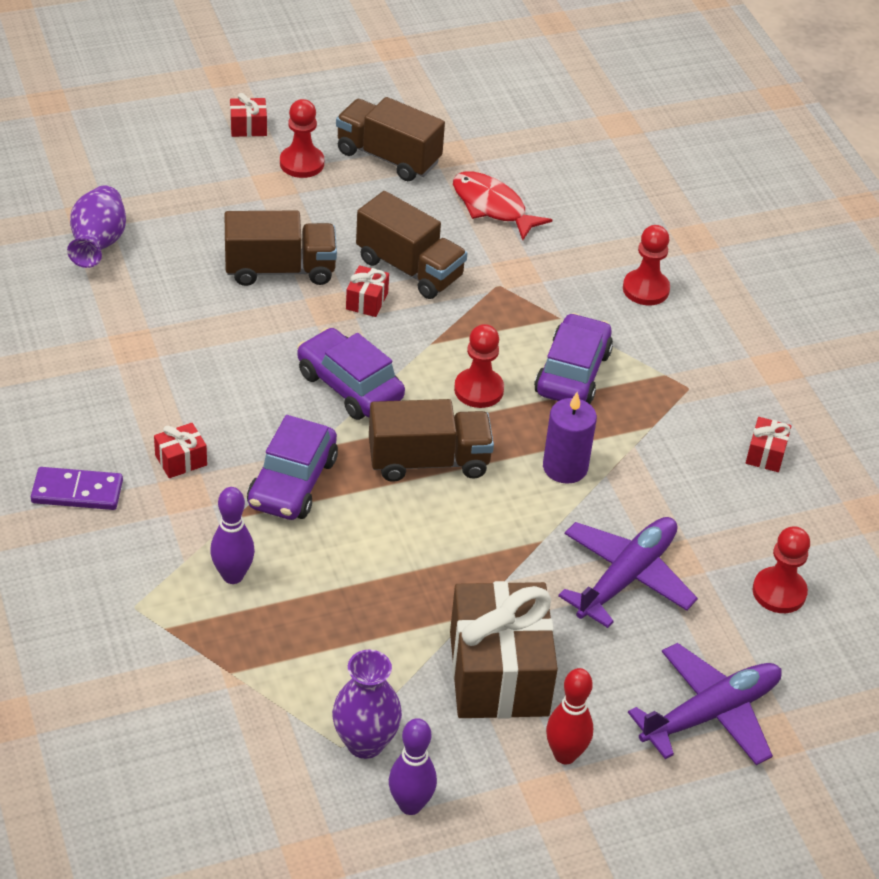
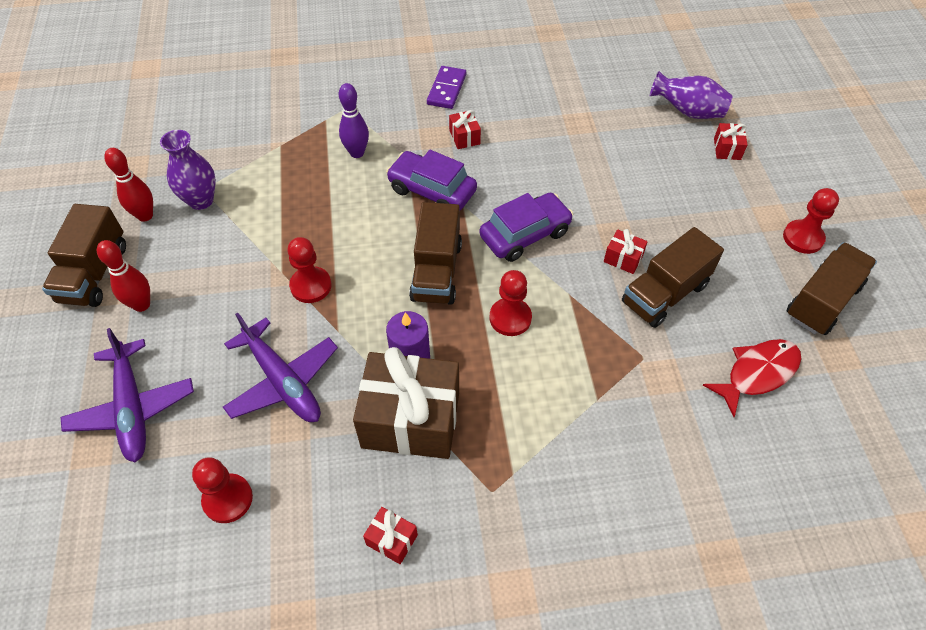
camera: 105 degrees right, 10 degrees up
brown truck [224,211,337,286] -> brown truck moved to [42,204,126,307]
red gift [230,93,267,137] -> red gift moved to [714,123,748,160]
purple bowling pin [389,718,437,815] -> red bowling pin [104,148,153,222]
brown gift [450,581,558,719] -> brown gift moved to [353,347,459,459]
purple car [534,313,613,404] -> none
red pawn [623,225,670,305] -> red pawn moved to [287,237,331,303]

